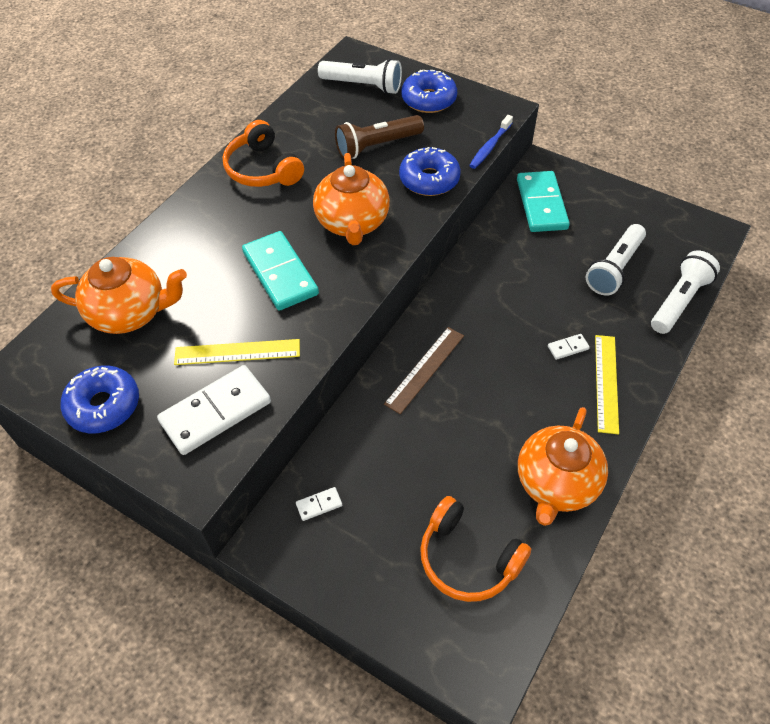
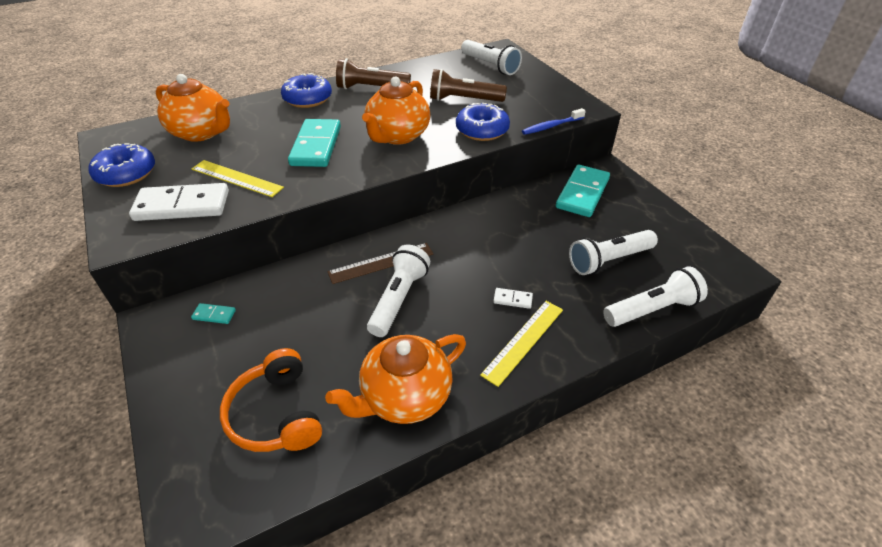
camera: 30 degrees right, 10 degrees down
orange headphones [223,120,304,187] -> brown flashlight [336,58,411,89]
white domino [296,487,342,521] -> turquoise domino [191,303,236,324]
blue donut [401,70,457,113] -> blue donut moved to [281,73,332,108]
none -> white flashlight [367,245,430,337]

